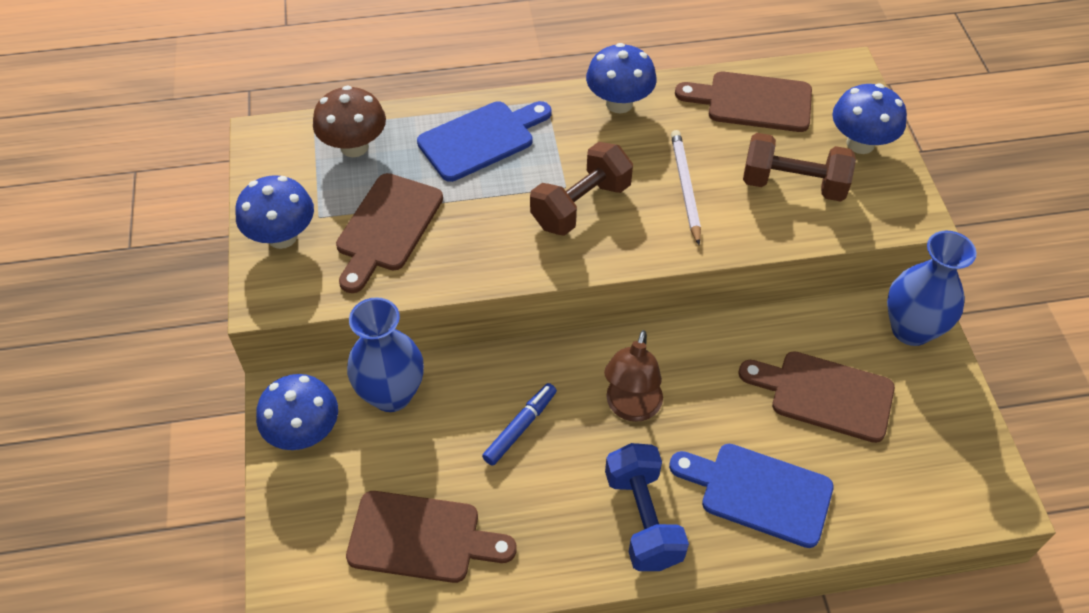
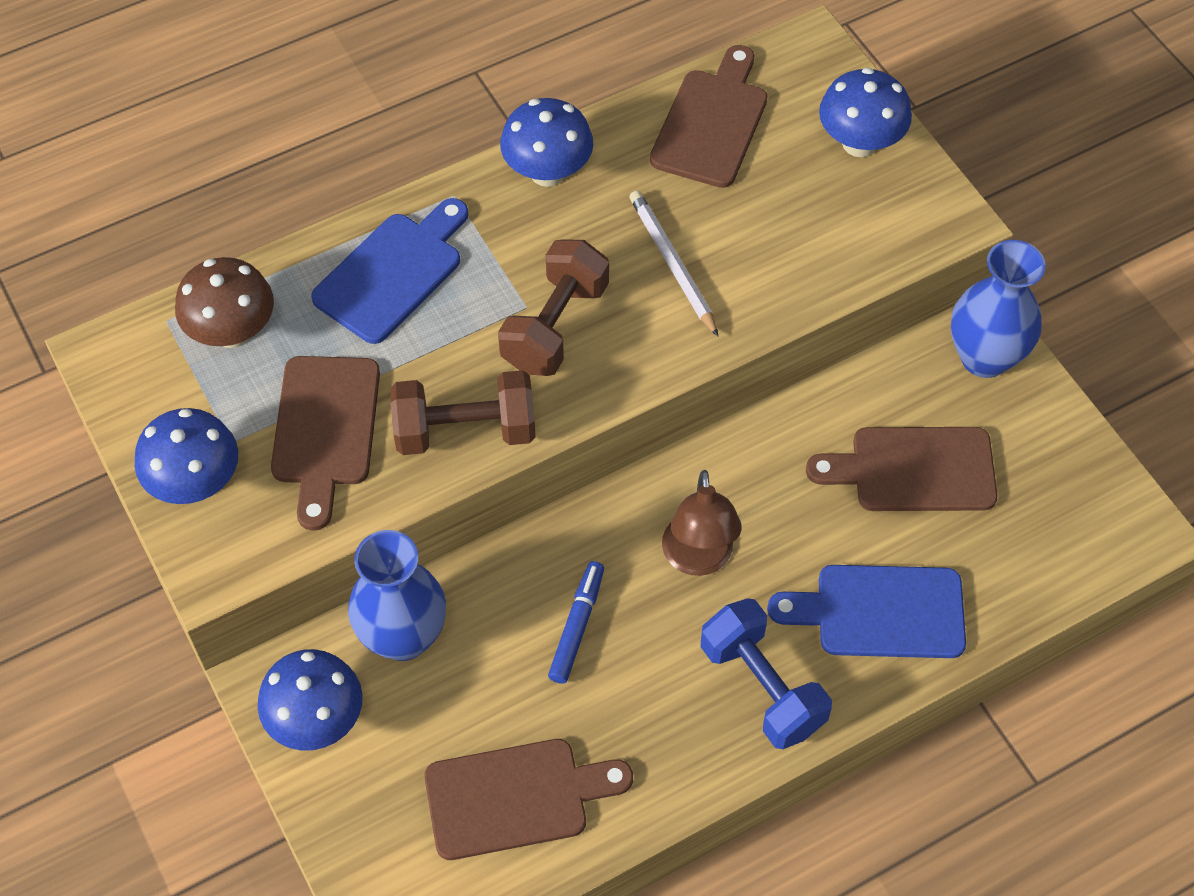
camera: 20 degrees left, 5 degrees up
brown cutting board [675,72,812,132] -> brown cutting board turned 120 degrees clockwise [650,45,767,188]
brown dumbbell [743,133,856,202] -> brown dumbbell moved to [390,370,536,455]

